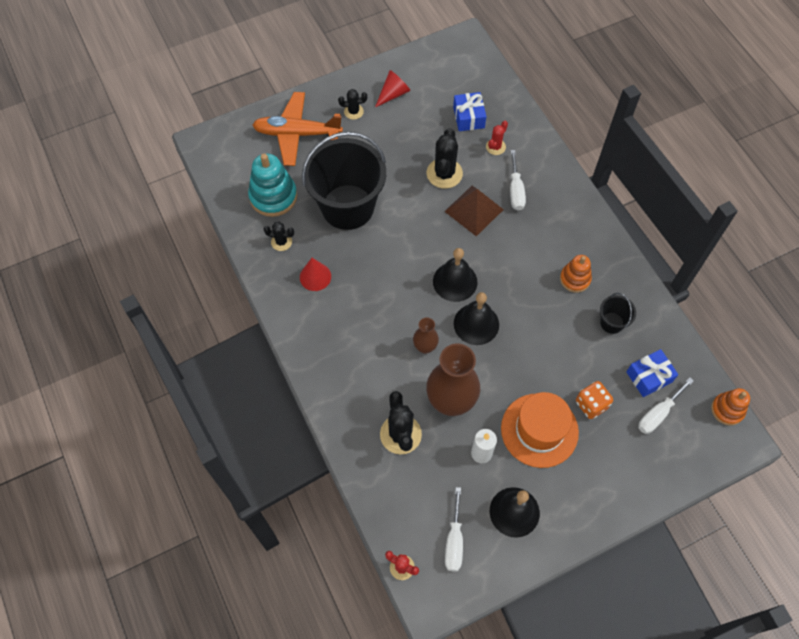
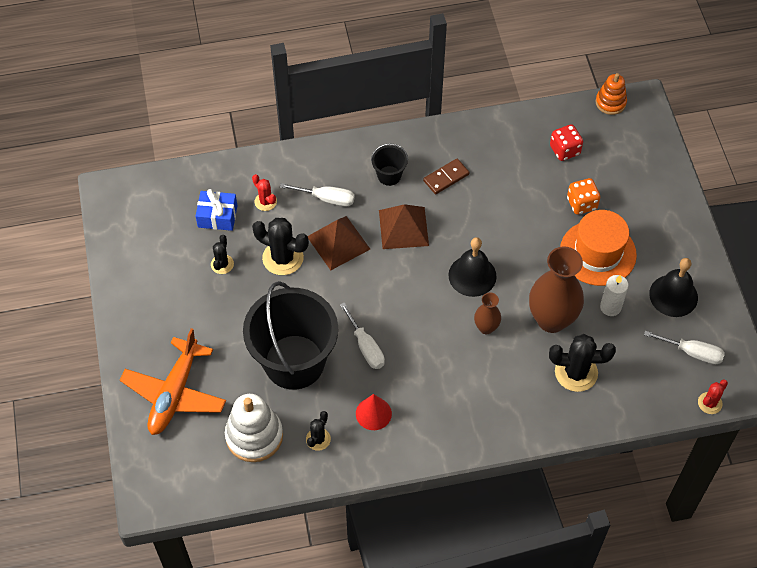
camera: 75 degrees left, 5 degrees down
turquoise stacking toy [248,154,297,217] -> white stacking toy [225,394,283,462]
black cactus [338,89,367,120] -> black cactus moved to [211,235,234,274]
red cone [375,70,411,107] -> none
black bell [433,248,478,302] -> none
orange stacking toy [560,255,592,293] -> brown domino [423,159,469,194]
black bucket [600,293,636,334] -> black bucket moved to [371,143,408,186]
blue gift [626,349,678,397] -> red dice [550,124,583,161]
white screwdriver [638,378,694,434] -> white screwdriver moved to [340,302,385,369]
none -> brown pyramid [379,204,429,249]

